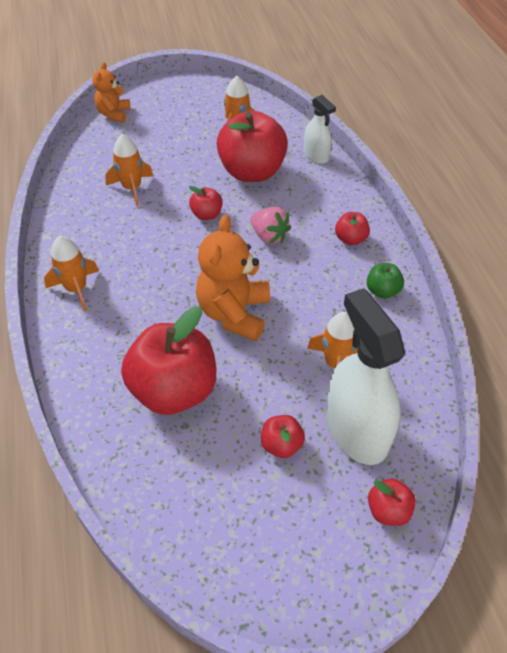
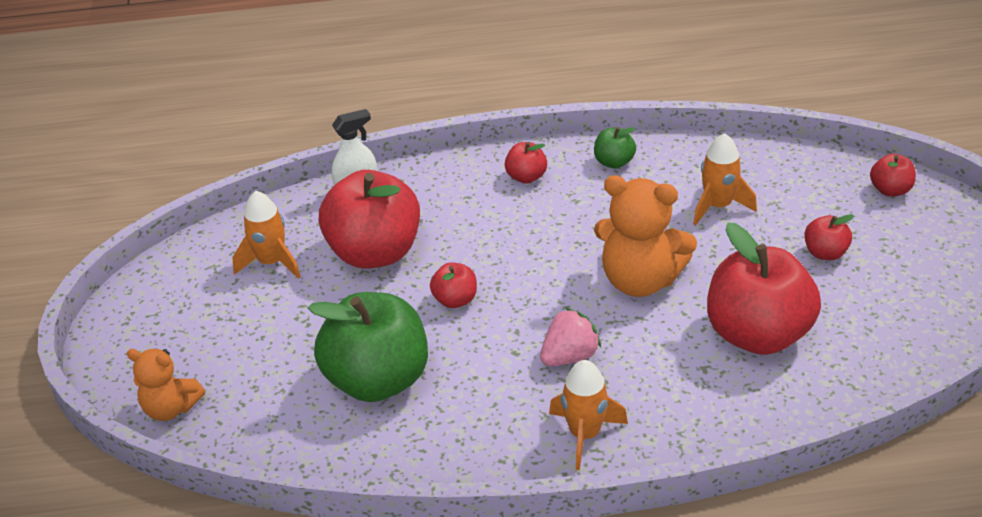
camera: 80 degrees left, 10 degrees down
orange rocket [105,134,153,206] -> green apple [308,292,428,402]
pink strawberry [250,207,291,244] -> pink strawberry moved to [540,308,601,366]
white spray bottle [326,288,405,465] -> none

